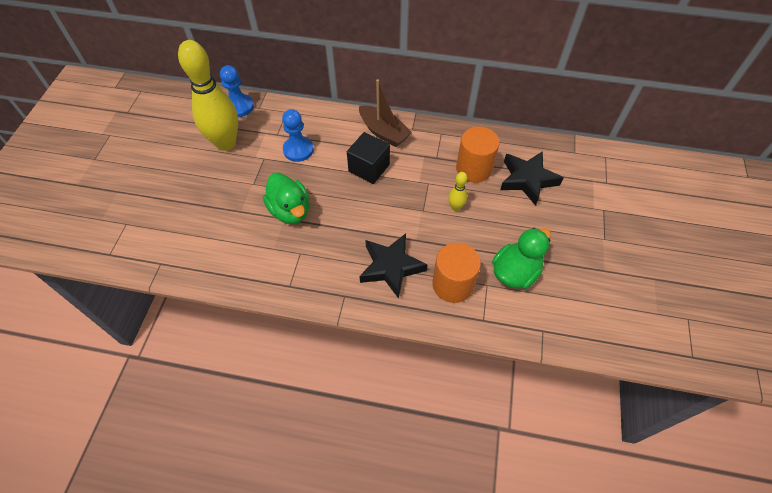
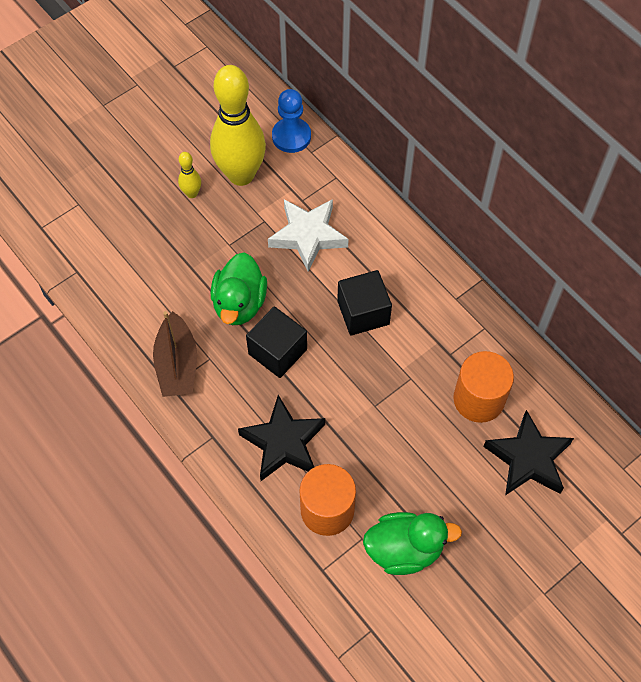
camera: 40 degrees right, 5 degrees up
blue pawn [282,109,314,162] -> white star [268,199,349,272]
brown boat [359,79,412,147] -> brown boat moved to [153,311,197,397]
yellow bowling pin [448,172,467,211] -> yellow bowling pin moved to [178,152,201,198]
none -> black cube [246,307,307,378]

